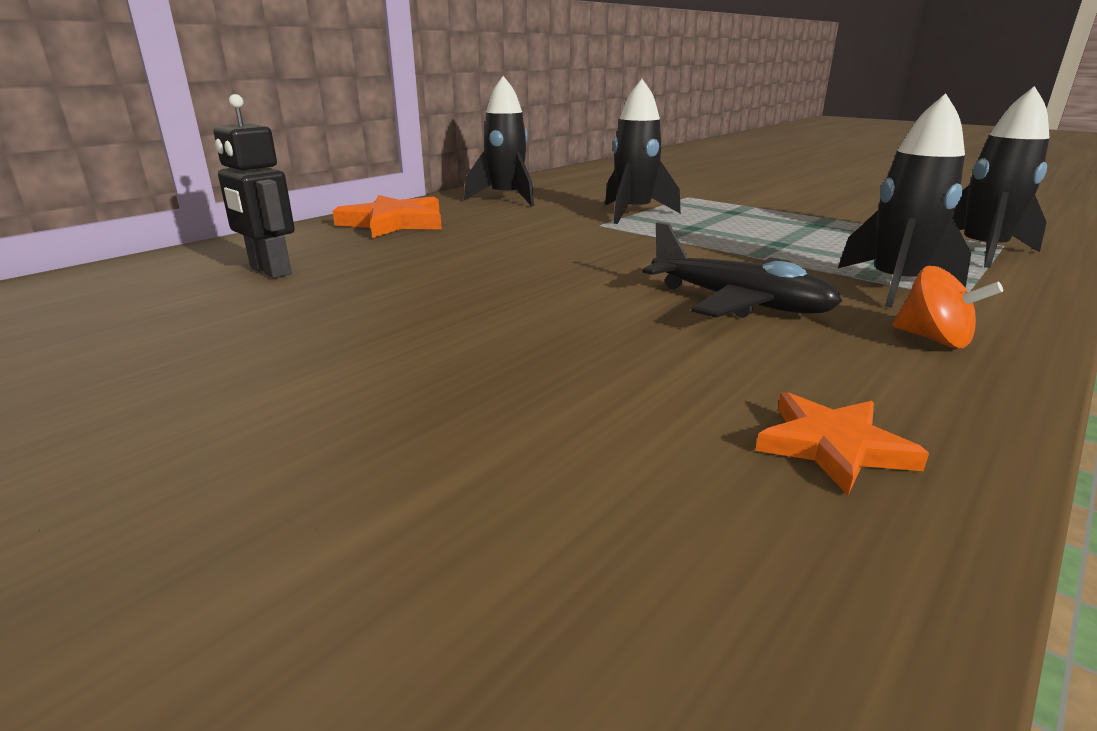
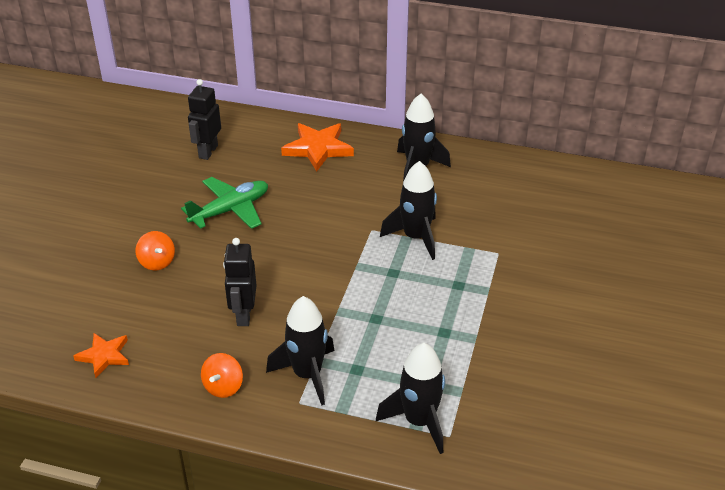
camera: 65 degrees right, 15 degrees up
black plane [642,222,842,318] -> black robot [223,238,257,326]
none -> orange spinning top [136,231,175,270]
none -> green plane [181,177,268,229]

